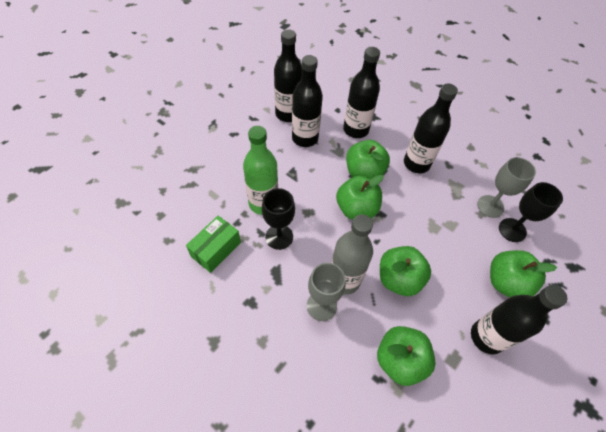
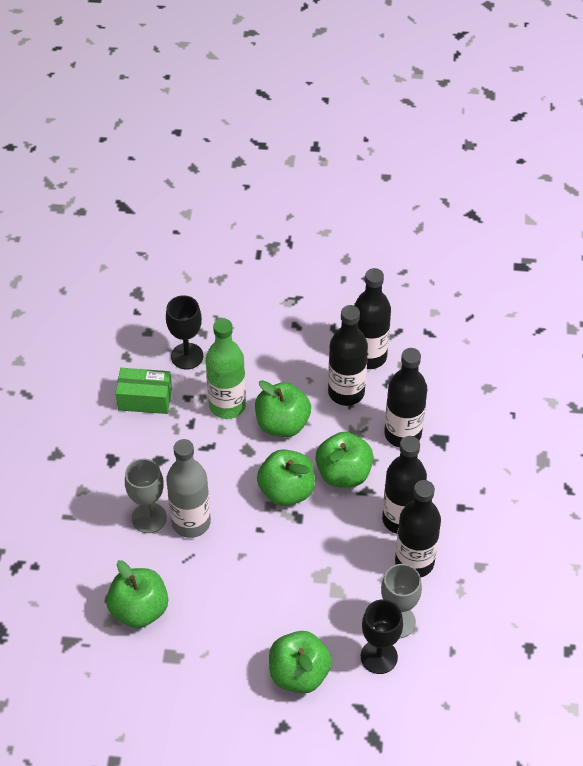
camera: 60 degrees right, 5 degrees down
black goblet [262,188,295,250] -> black goblet moved to [166,295,203,370]
green apple [380,246,431,296] -> green apple moved to [255,380,311,437]
black bottle [471,285,567,355] -> black bottle moved to [395,480,441,577]

